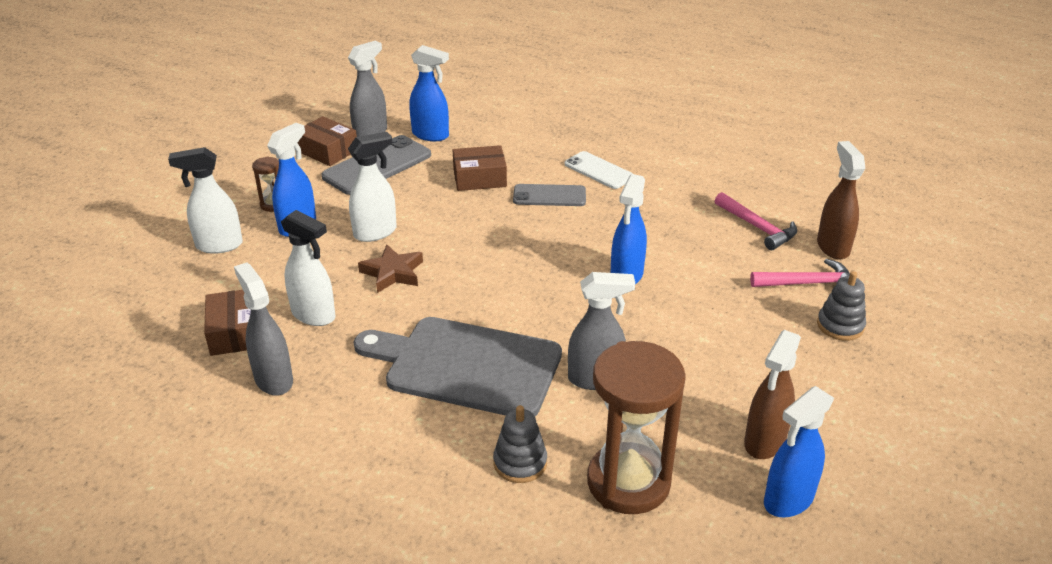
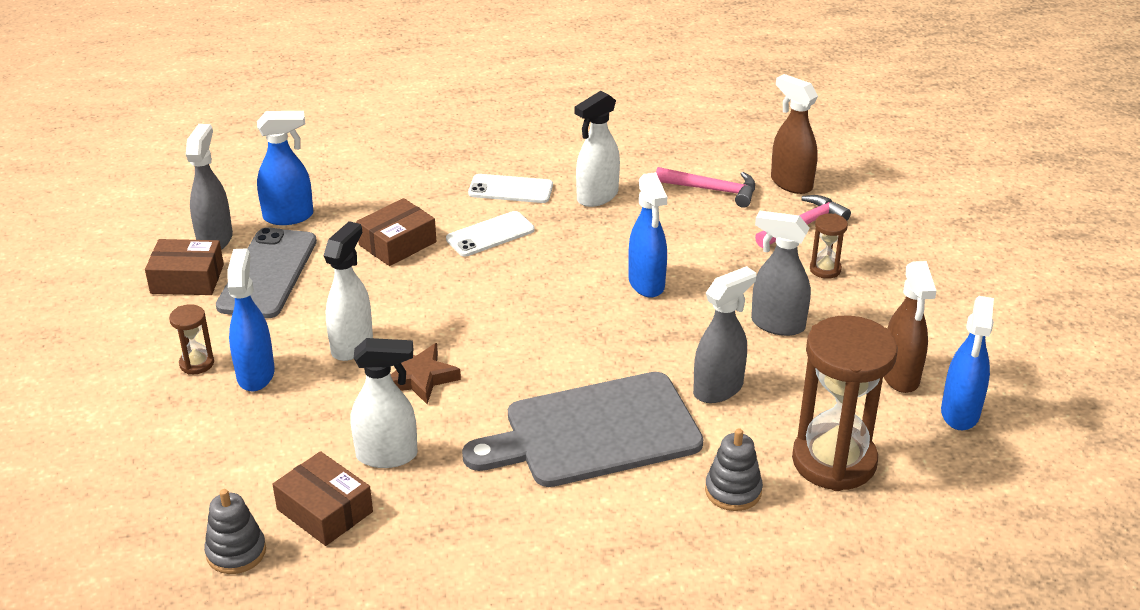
camera: 35 degrees left, 0 degrees up
white spray bottle [168,147,243,254] -> white spray bottle moved to [574,91,620,207]
grey spray bottle [234,262,293,396] -> grey spray bottle moved to [751,211,811,336]
grey phone [513,184,586,206] -> white phone [446,211,535,257]
grey stacking toy [817,271,866,341] -> grey stacking toy moved to [204,489,266,574]
none -> brown hourglass [810,213,848,279]

